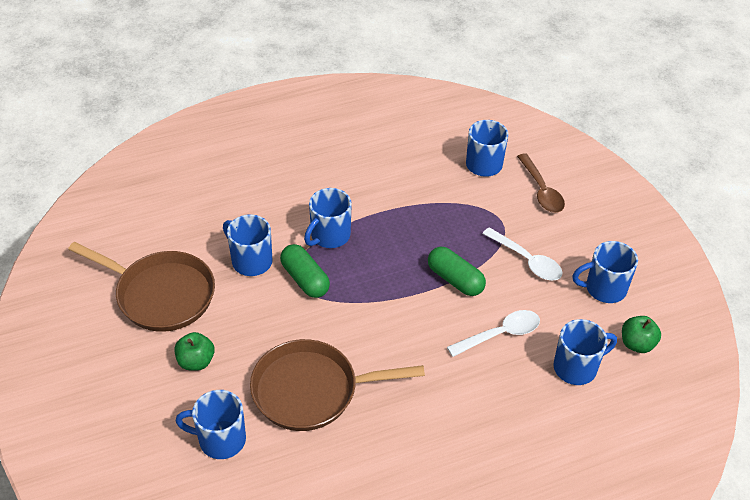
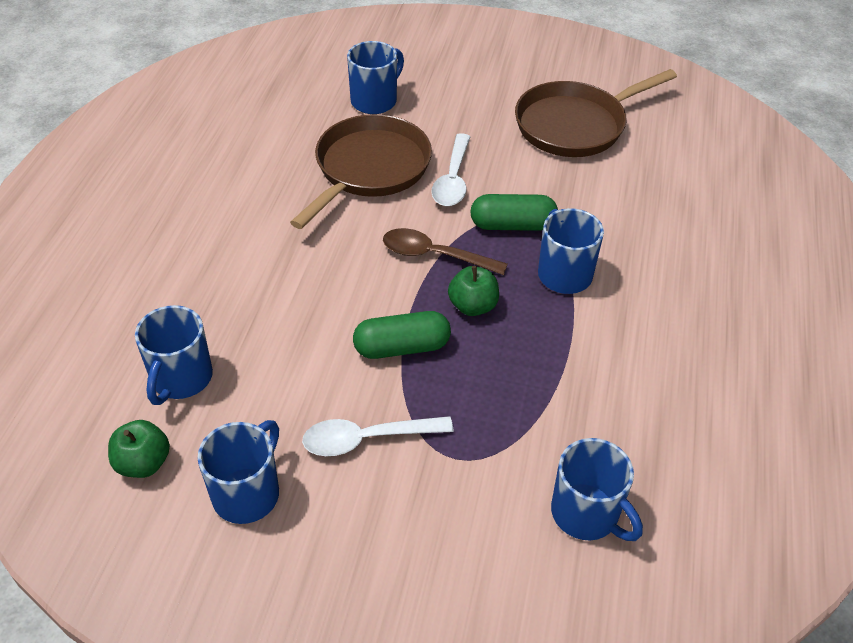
camera: 125 degrees right, 0 degrees up
green apple [174,332,215,371] -> green apple moved to [448,266,499,316]
blue mug [223,214,272,276] -> none
white spoon [447,310,540,357] -> white spoon moved to [431,133,470,206]
brown spoon [517,153,565,213] -> brown spoon moved to [383,228,508,275]

